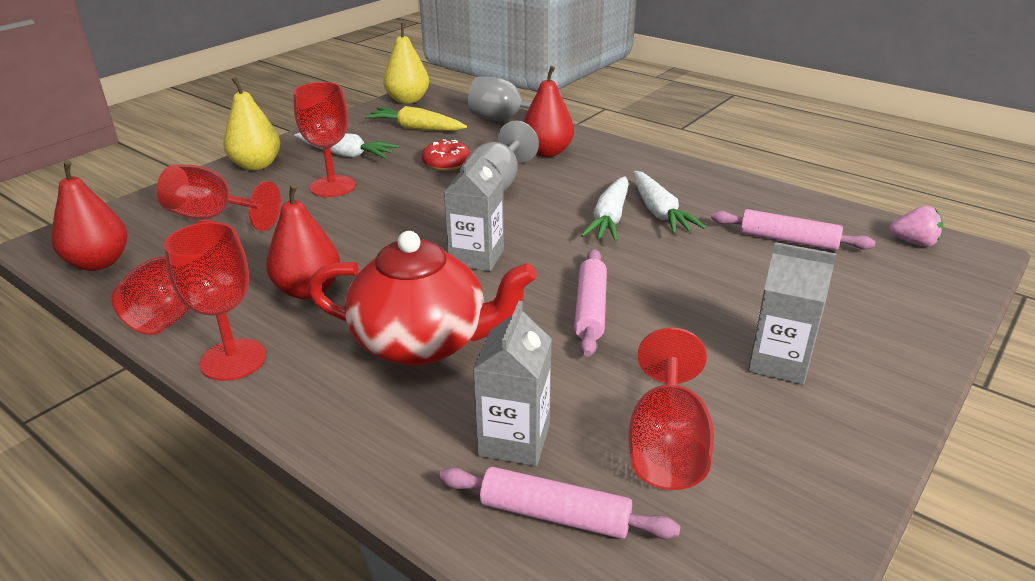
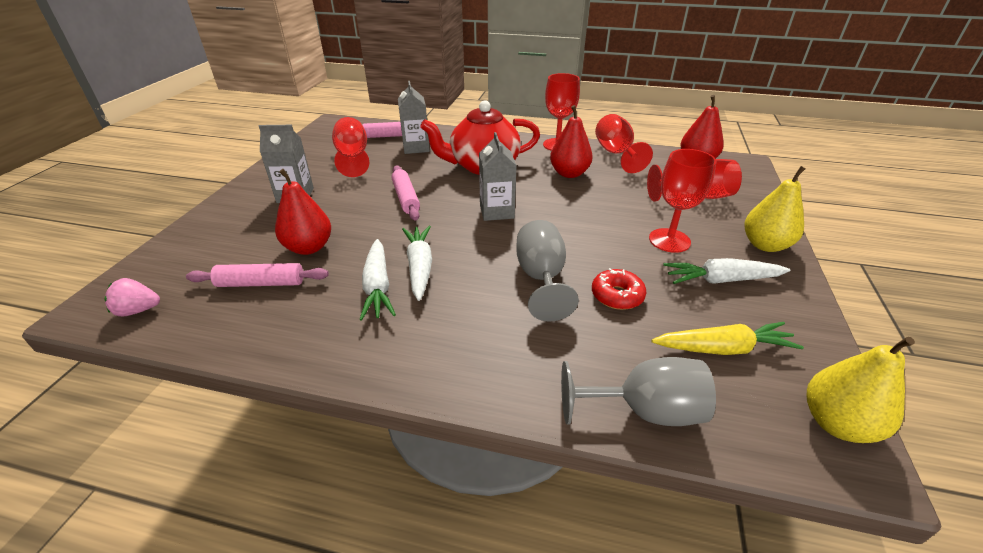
camera: 155 degrees right, 5 degrees up
red pear [523,66,574,157] -> red pear moved to [275,169,331,255]
white carrot [633,171,706,234] -> white carrot turned 150 degrees counterclockwise [359,239,396,321]

